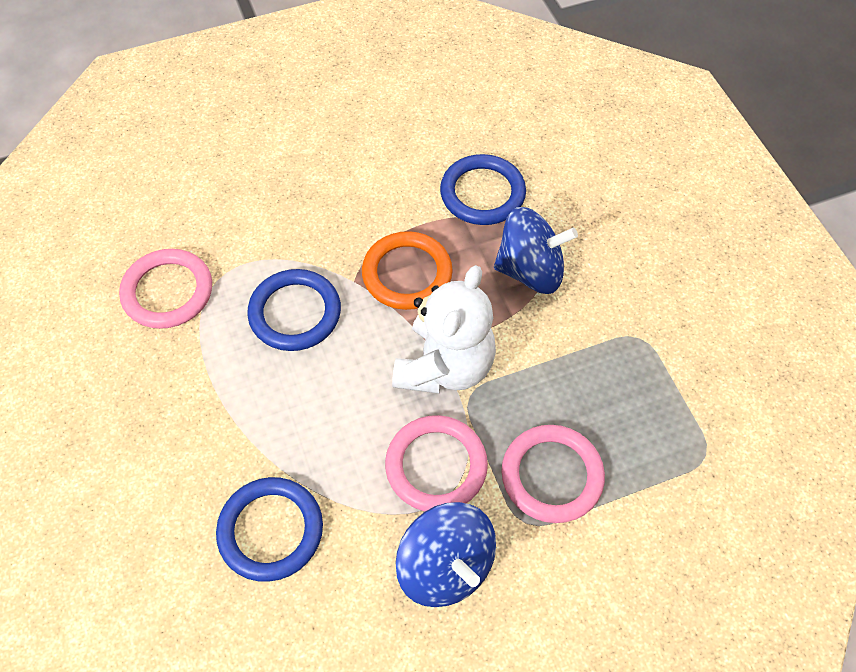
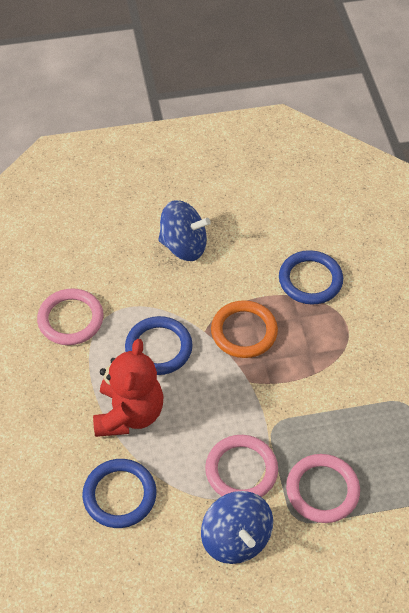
camera: 10 degrees right, 5 degrees down
white teddy bear [392,265,496,394] -> none
blue spinning top [494,207,578,294] -> blue spinning top moved to [158,200,211,261]
none -> red teddy bear [93,339,163,437]

